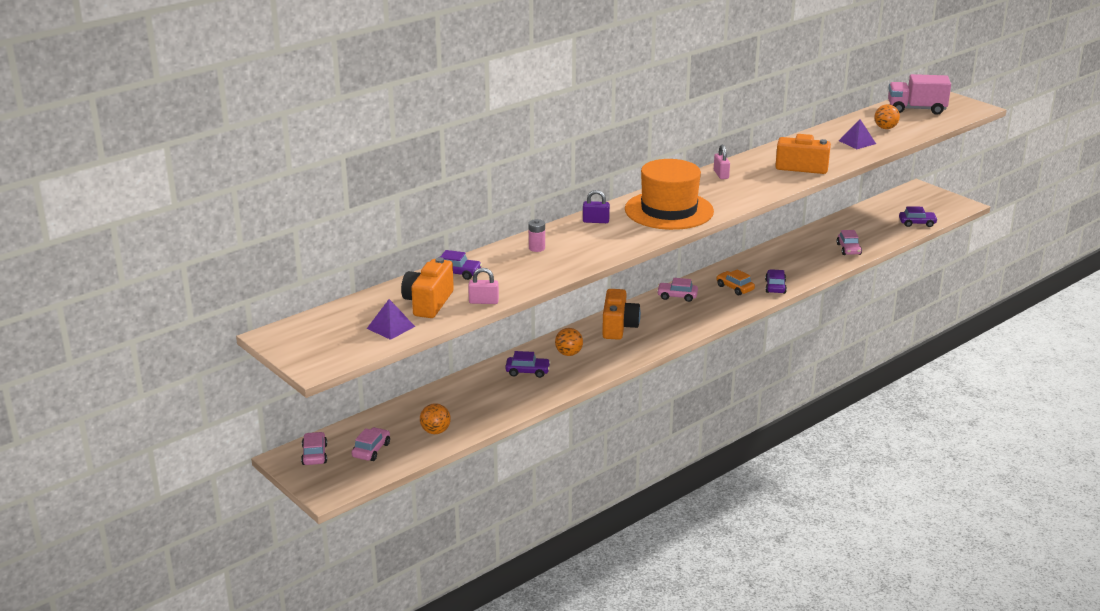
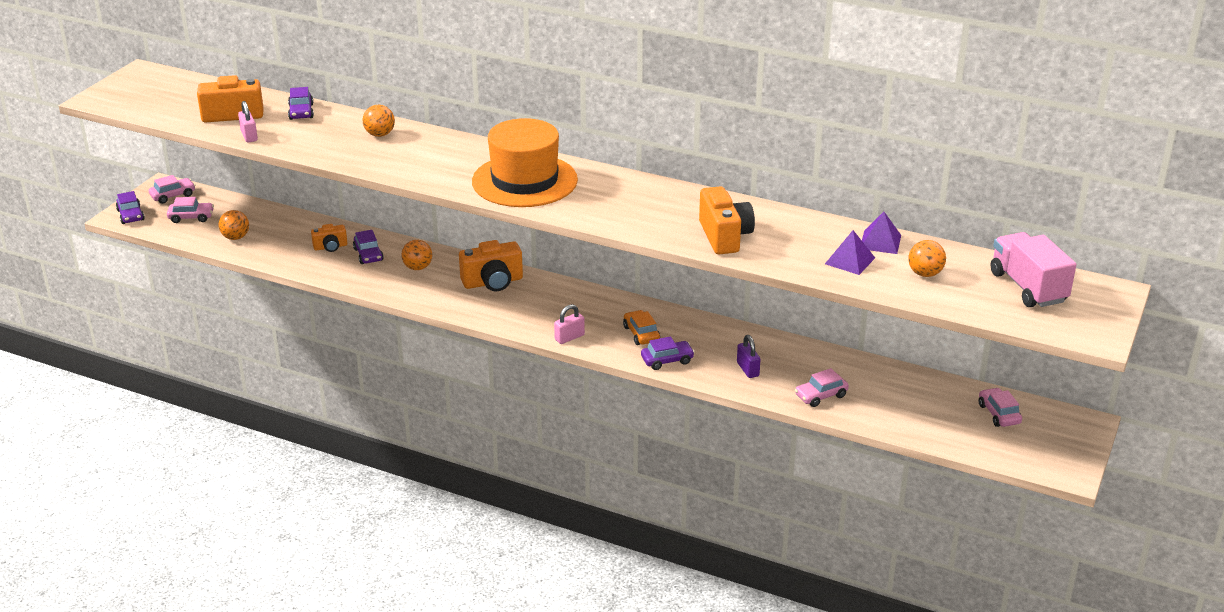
camera: 65 degrees right, 5 degrees up
purple pyramid [367,299,415,340] -> purple pyramid moved to [862,212,901,254]
pink battery [529,219,545,252] -> orange ball [363,105,395,137]
purple padlock [583,190,610,223] -> purple padlock moved to [737,335,761,378]
pink car [657,278,698,302] -> pink car moved to [978,387,1022,427]
pink padlock [714,145,730,179] -> pink padlock moved to [554,304,585,344]
orange car [716,269,755,295] -> orange car turned 45 degrees counterclockwise [623,310,660,345]
purple car [899,206,938,227] -> purple car moved to [116,191,145,224]
none -> orange camera [311,224,347,252]

